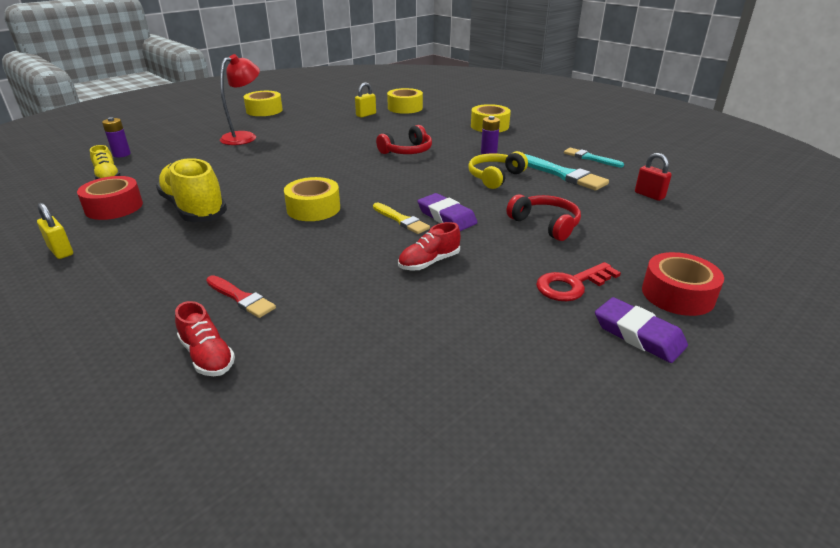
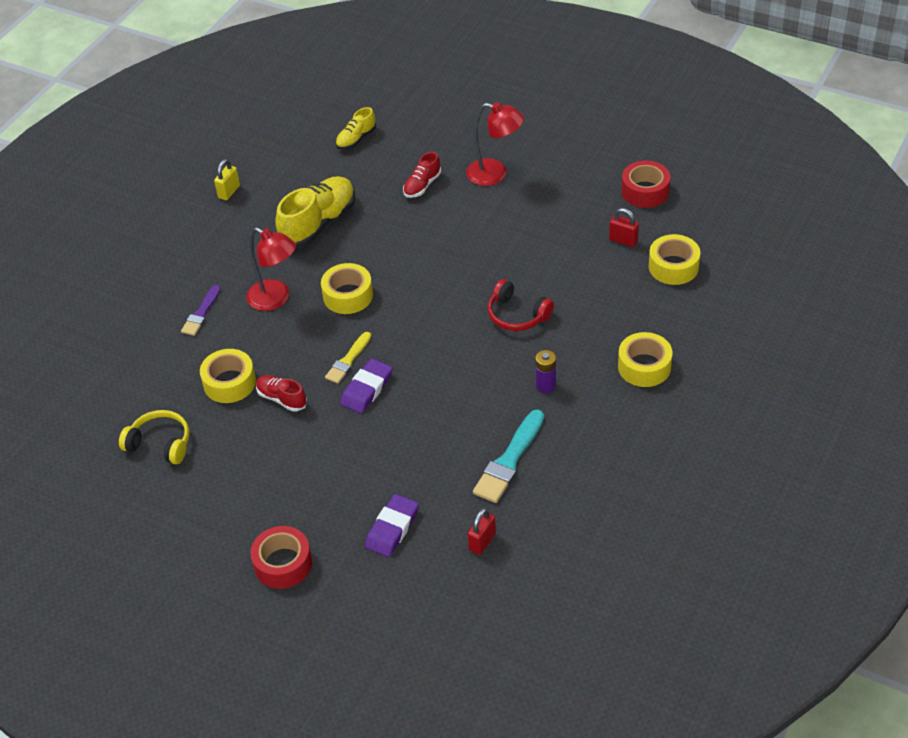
camera: 75 degrees right, 15 degrees up
red tape [77,176,143,220] -> red tape moved to [622,161,671,208]
purple battery [102,117,131,158] -> none
red shoe [175,301,235,376] -> red shoe moved to [403,152,441,198]
red brush [206,275,276,318] -> purple brush [181,285,221,336]
yellow tape [244,91,283,116] -> yellow tape moved to [200,349,256,403]
yellow padlock [355,83,376,118] -> red padlock [609,208,639,247]
yellow headphones [468,151,528,189] -> yellow headphones moved to [119,410,189,464]
red headphones [507,194,581,241] -> none
red key [536,262,621,301] -> none
turquoise brush [564,148,624,168] -> none
purple eraser [595,297,688,363] -> purple eraser moved to [365,494,419,557]
none -> red lamp [246,227,296,311]

